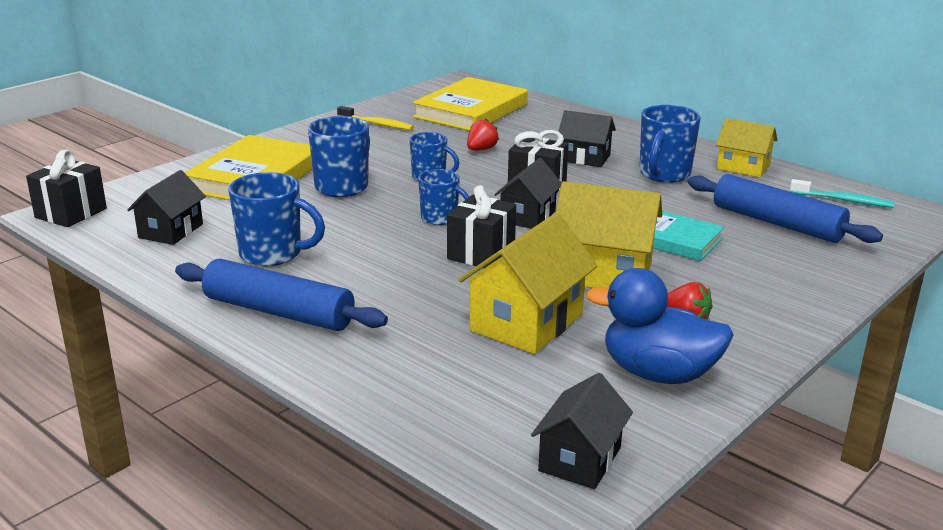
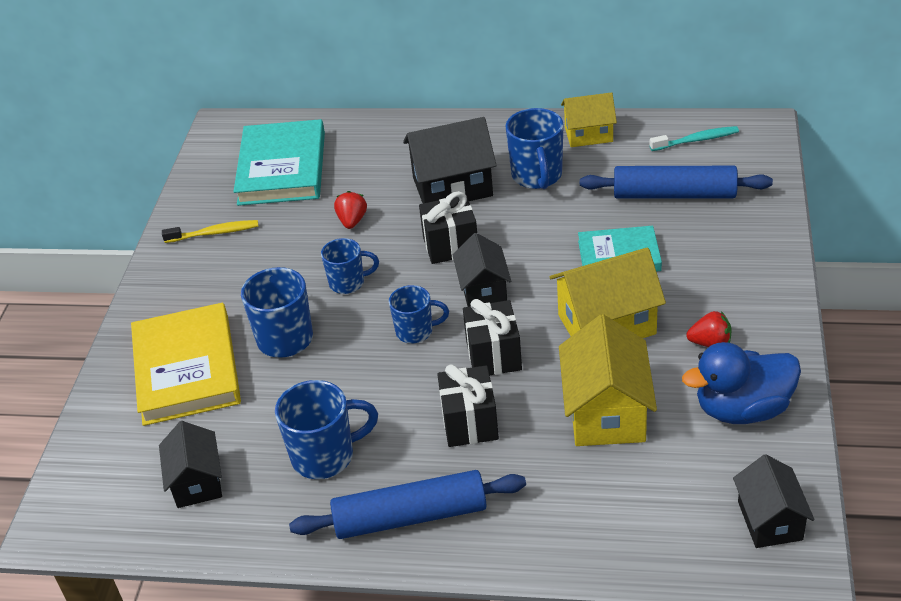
camera: 30 degrees left, 15 degrees up
black gift [26,149,107,227] -> black gift moved to [437,364,499,447]
yellow book [412,77,528,131] -> turquoise book [234,119,325,206]
black house [558,110,616,167] -> black house [403,117,497,203], size x1.56

